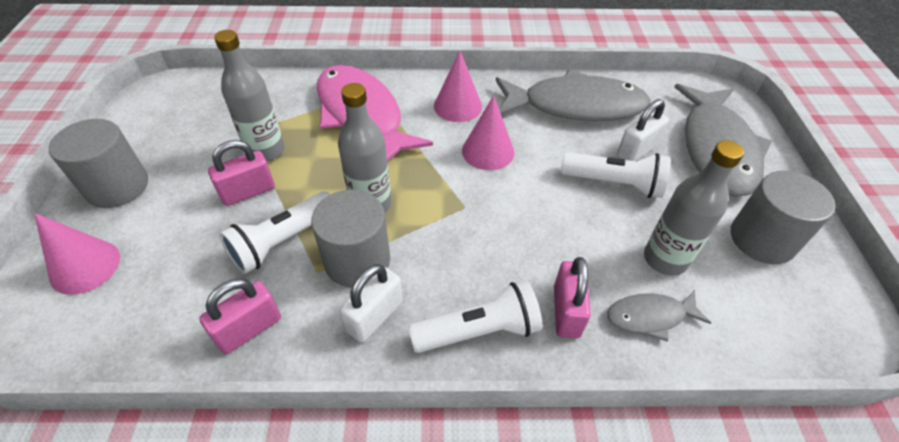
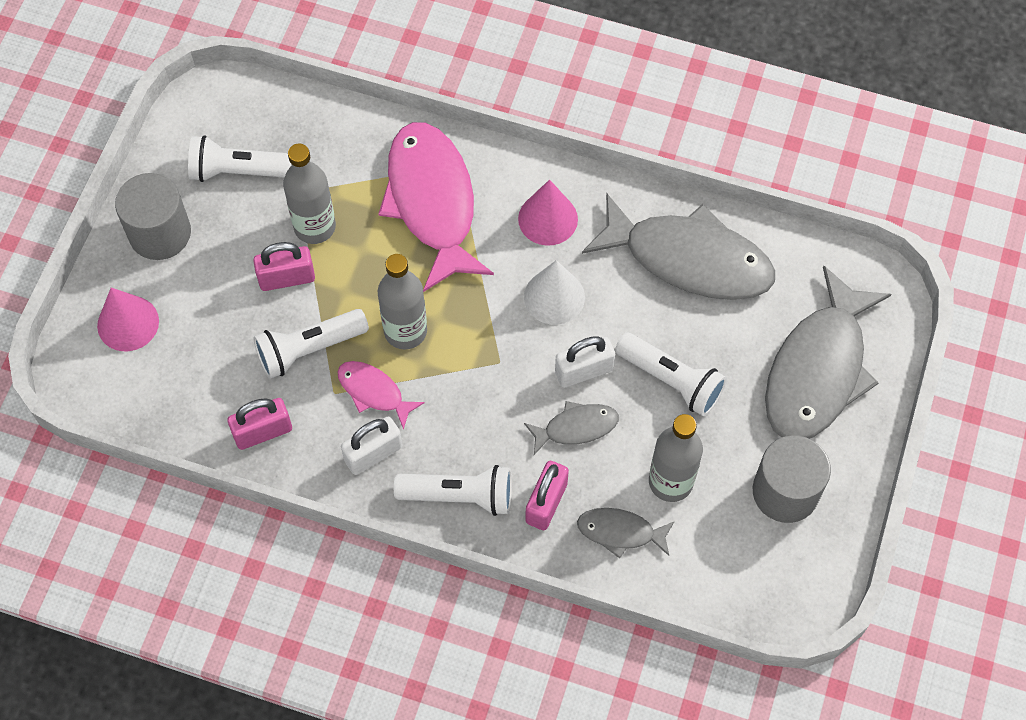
camera: 20 degrees right, 15 degrees up
grey cylinder [311,190,390,288] -> pink fish [337,361,425,430]
pink cone [462,95,514,170] -> white cone [524,260,585,325]
white padlock [617,99,669,161] -> white padlock moved to [555,336,615,388]
none -> white flashlight [188,135,292,182]
none -> grey fish [524,401,619,455]

